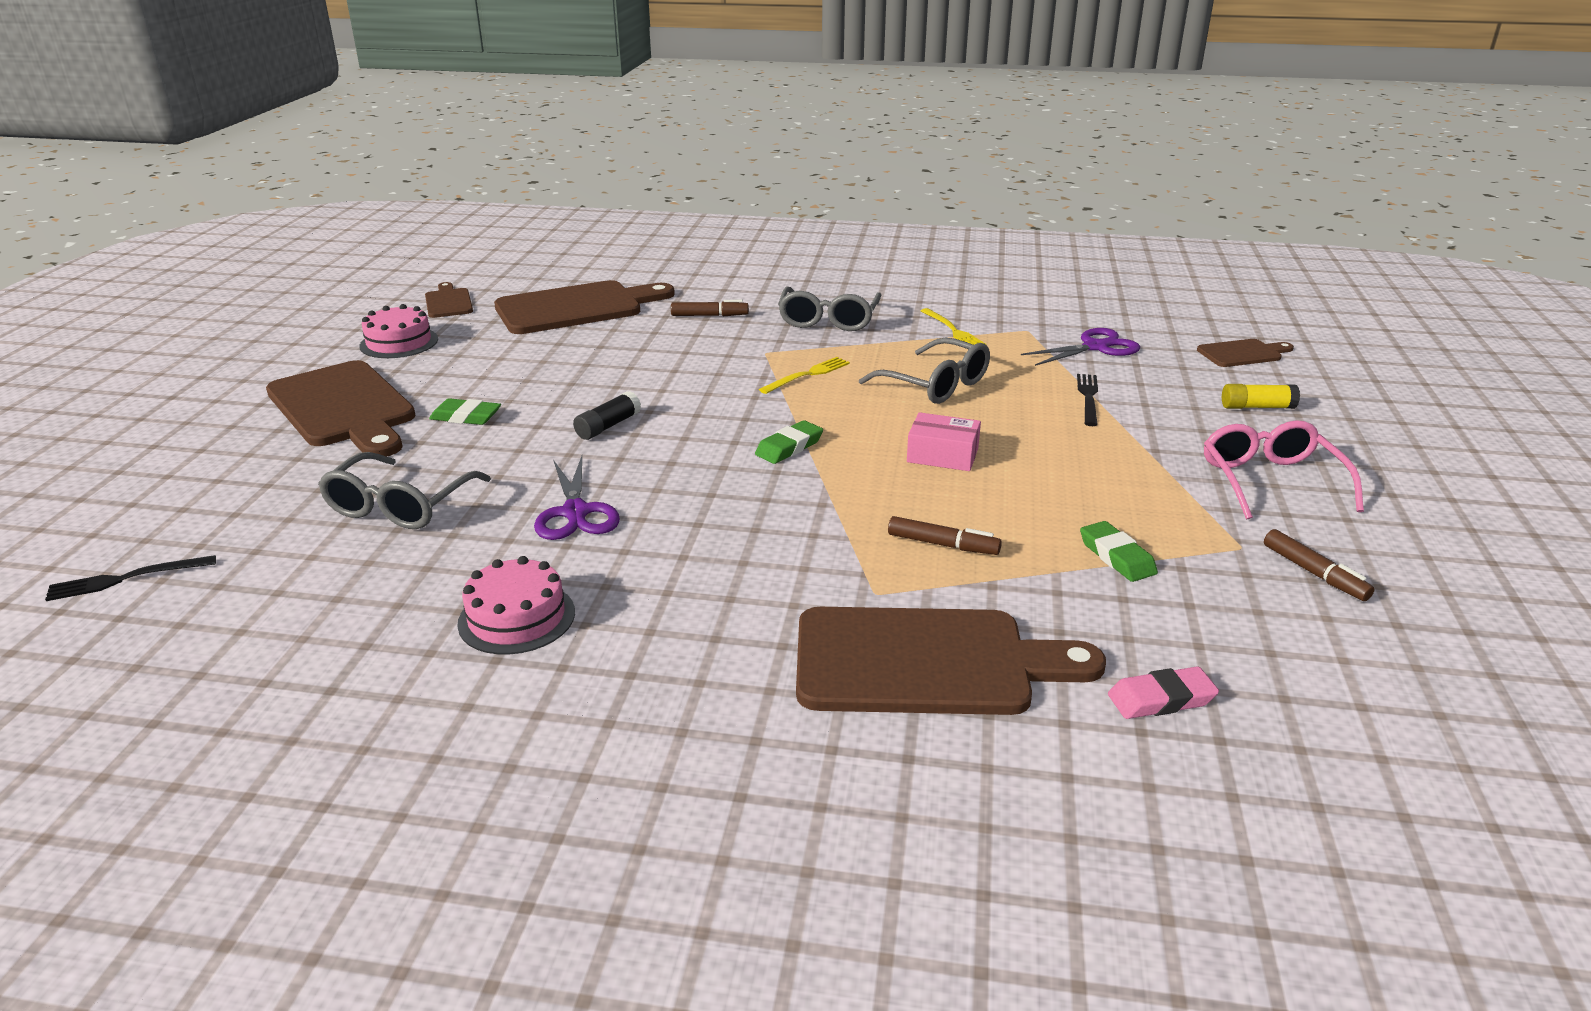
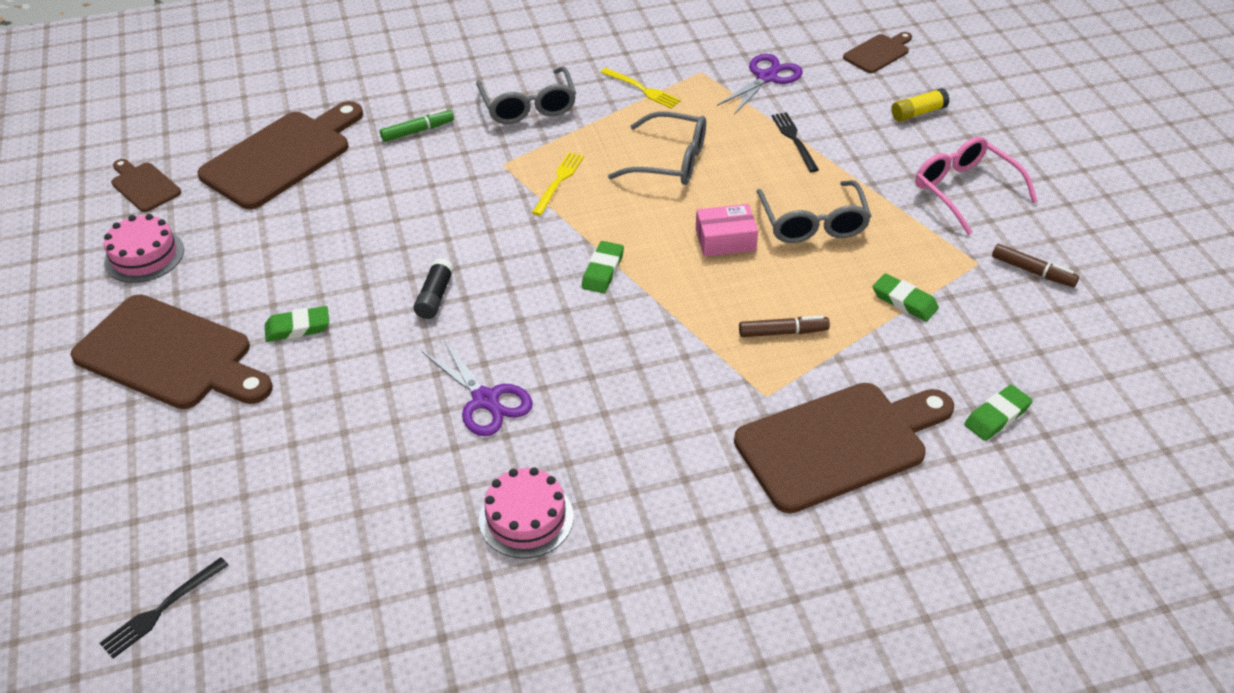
camera: 25 degrees left, 15 degrees up
grey glasses [318,452,491,529] -> grey glasses moved to [756,180,871,243]
brown marker [671,300,749,316] -> green marker [380,109,454,142]
pink eraser [1108,666,1219,719] -> green eraser [964,385,1033,441]

